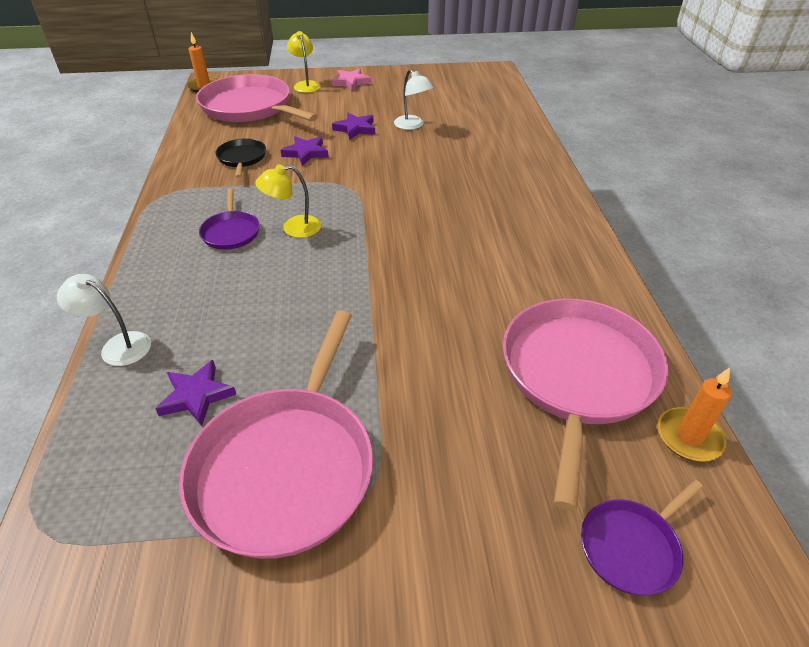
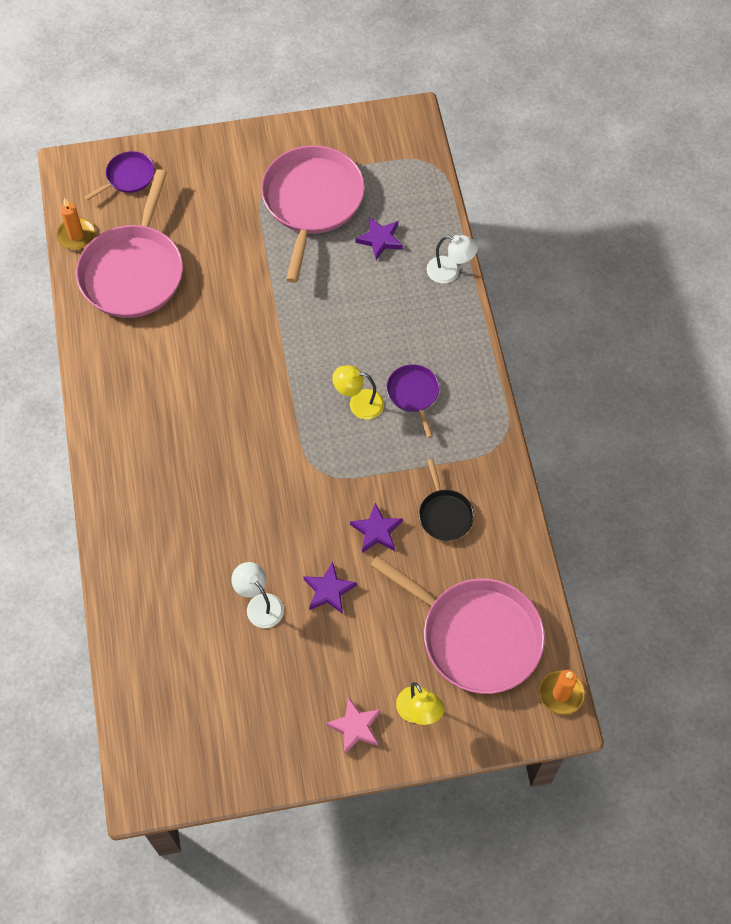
camera: 175 degrees right, 20 degrees up
yellow lamp [255,164,321,238] -> yellow lamp turned 150 degrees counterclockwise [332,365,384,419]

